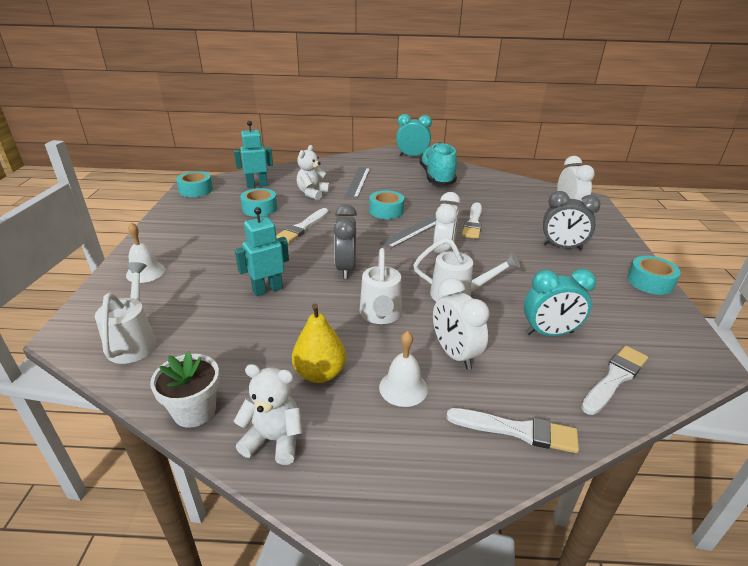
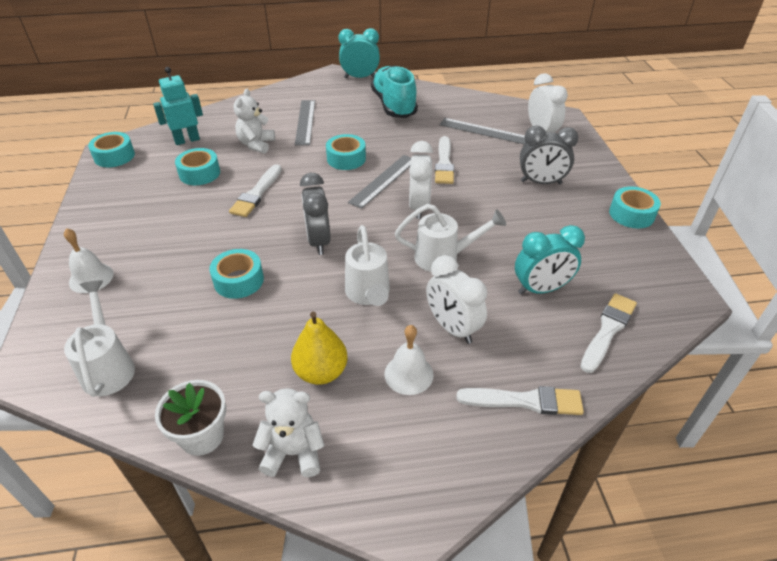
camera: 10 degrees left, 10 degrees up
turquoise robot [235,207,289,296] -> turquoise tape [209,249,264,299]
none -> grey ruler [440,118,526,144]

